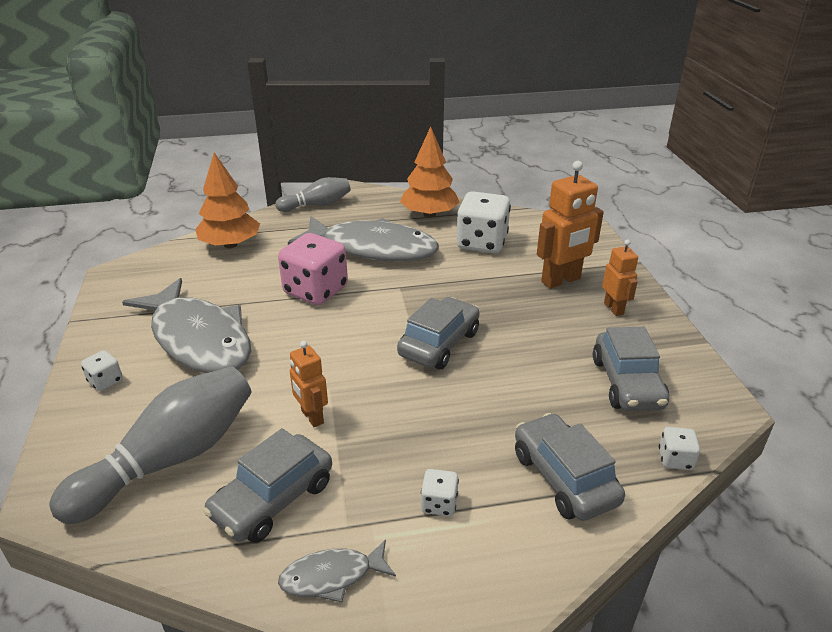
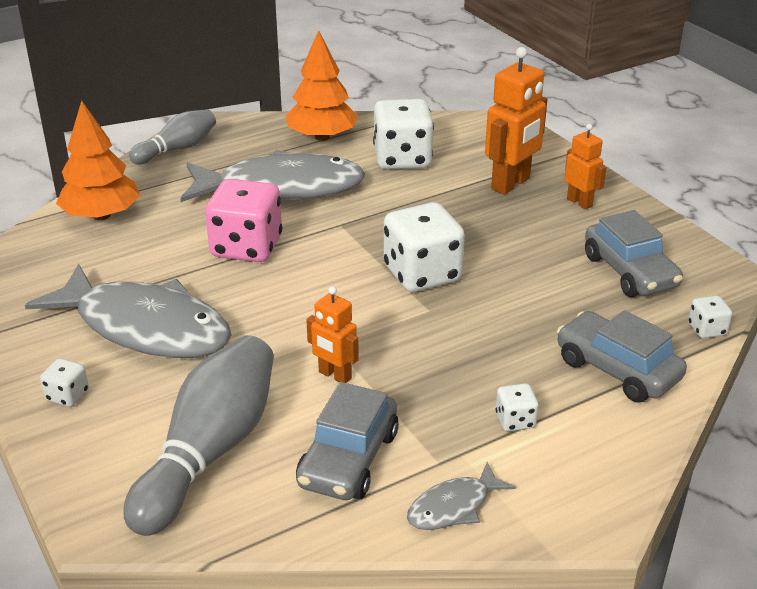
camera: 20 degrees left, 0 degrees up
grey car [397,297,480,369] -> white dice [384,202,465,292]

